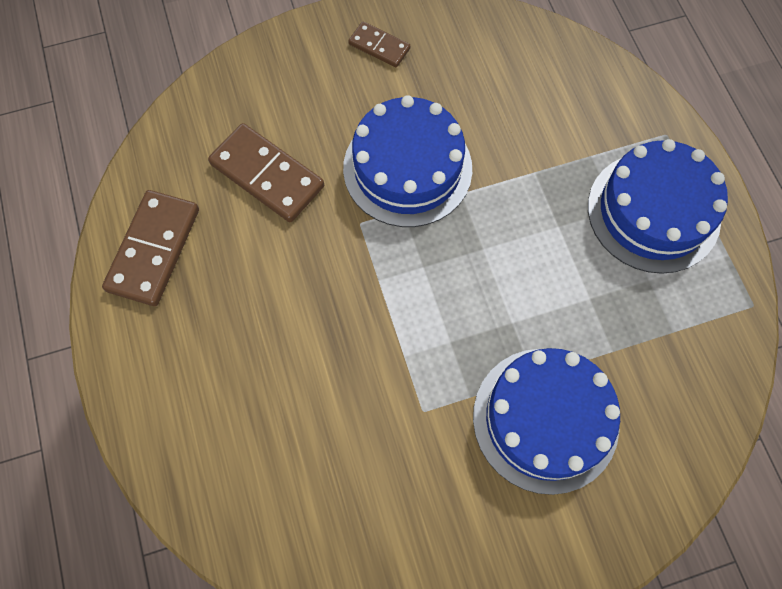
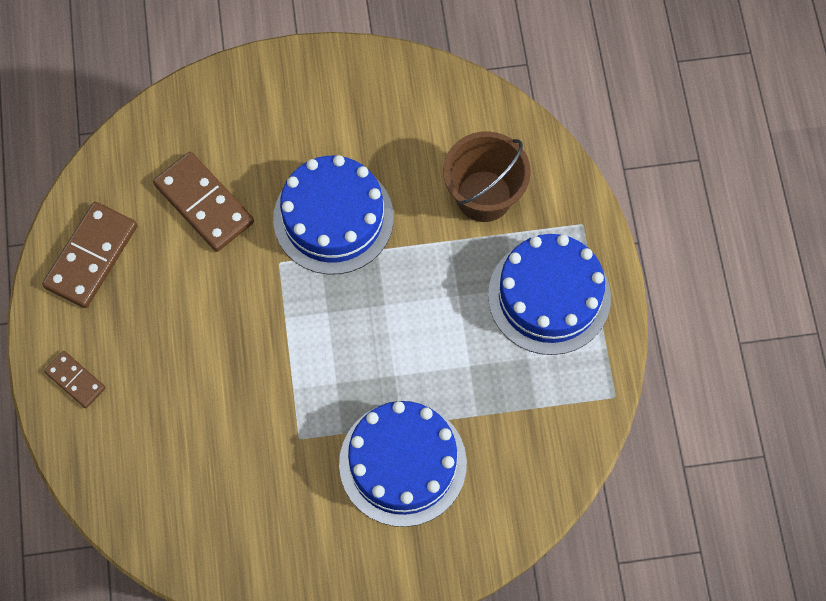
camera: 10 degrees right, 0 degrees up
brown domino [348,21,410,67] -> brown domino moved to [44,351,106,408]
none -> brown bucket [443,131,531,222]

